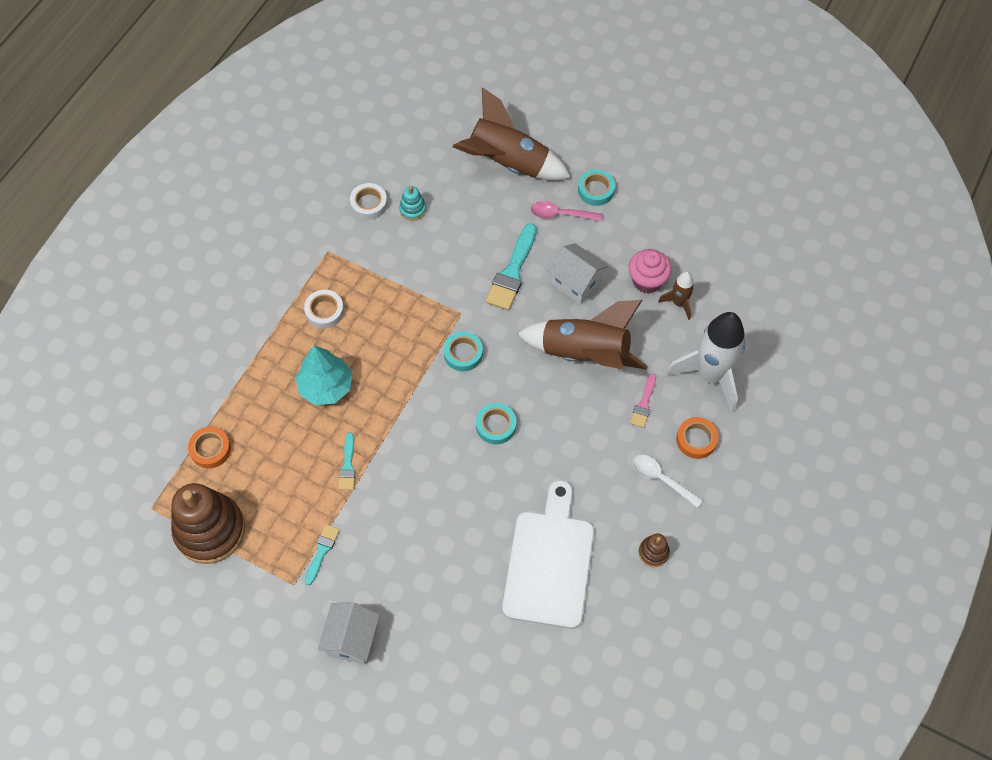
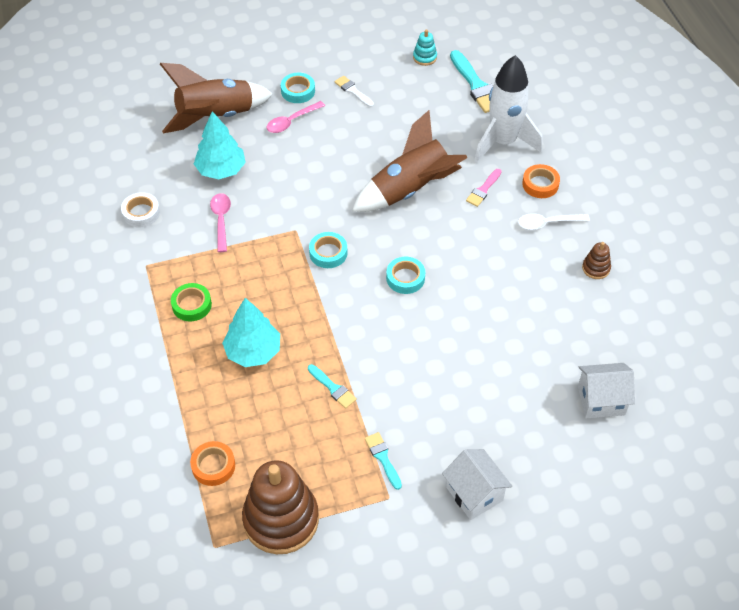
camera: 45 degrees left, 10 degrees down
white tape [304,290,344,329] -> green tape [171,283,212,322]
turquoise stacking toy [399,186,426,221] -> turquoise stacking toy moved to [413,29,437,66]
turquoise brush [486,223,537,310] -> turquoise brush moved to [450,50,494,113]
white cutting board [502,480,594,629] -> none
white house [548,243,608,305] -> white house moved to [578,363,635,419]
pink cupcake [629,249,672,293] -> none
pink brush [630,373,656,428] -> pink brush turned 60 degrees clockwise [466,169,501,207]
brown rocket [658,272,694,320] -> none
none -> turquoise tree [194,111,246,179]
none -> pink spoon [210,193,231,252]
none -> white brush [335,76,374,107]

